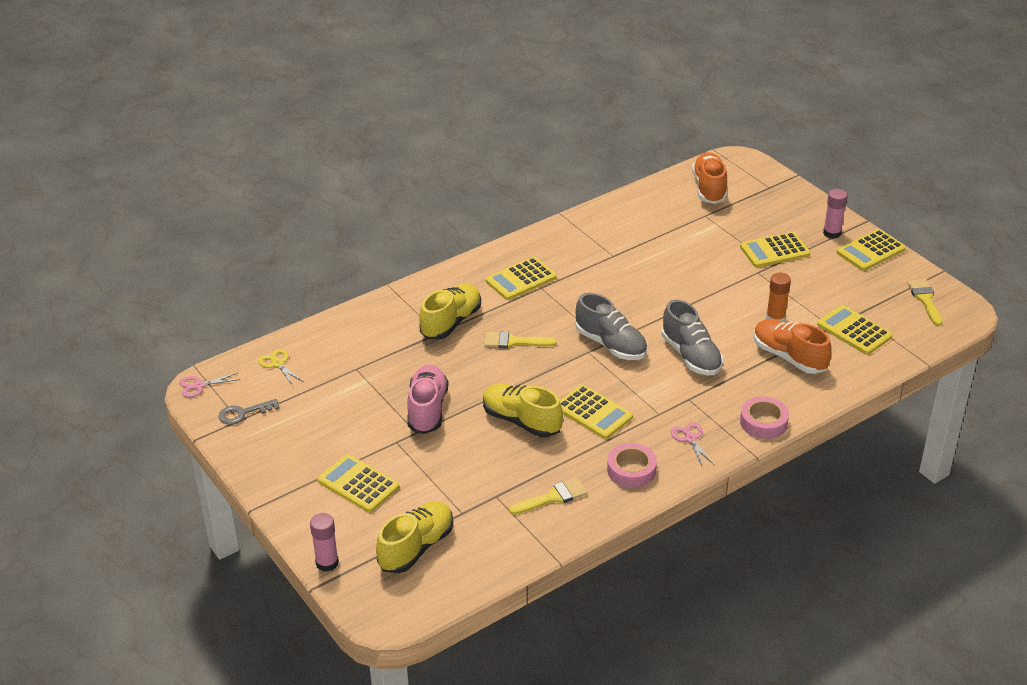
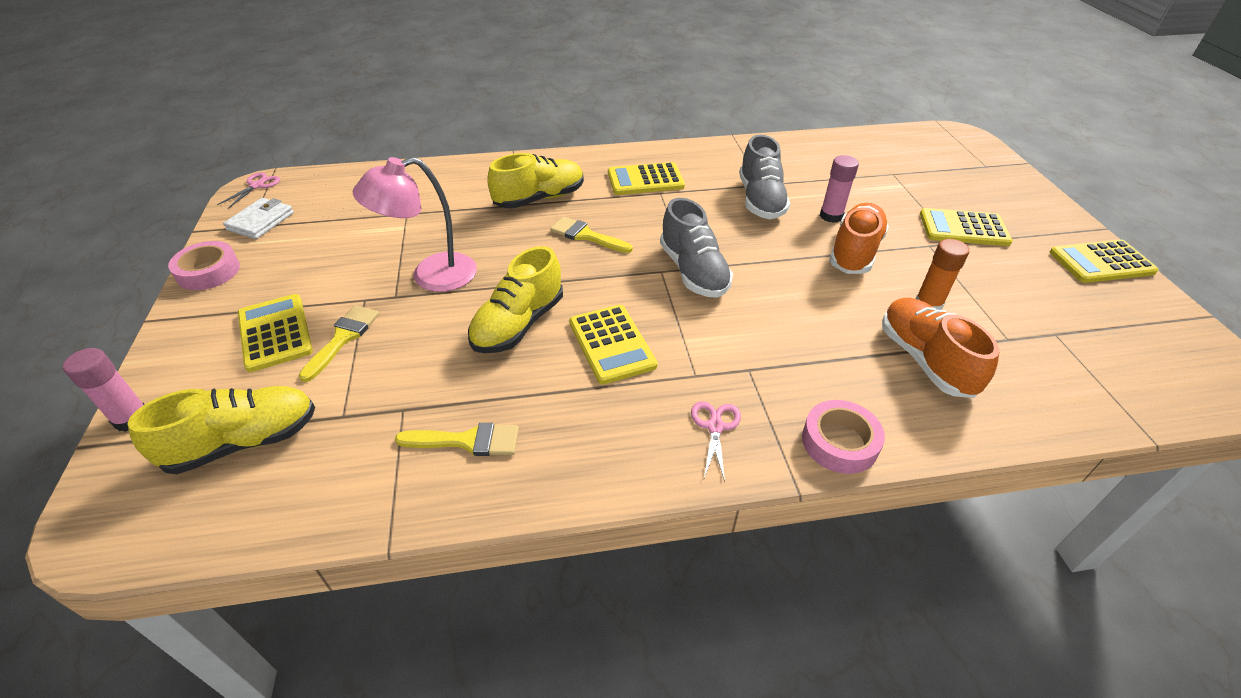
camera: 25 degrees right, 5 degrees up
pink scissors [179,372,241,398] -> pink scissors turned 105 degrees clockwise [217,172,280,209]
grey key [218,399,279,425] -> white wallet [223,198,294,239]
yellow scissors [258,349,304,386] -> none
pink shoe [407,365,448,434] -> pink lamp [353,157,477,292]
yellow shoe [483,383,563,437] -> yellow shoe turned 120 degrees counterclockwise [468,246,563,353]
pink tape [607,443,657,488] -> pink tape moved to [168,241,240,290]
grey shoe [661,300,723,375] -> grey shoe moved to [739,135,790,219]
orange shoe [692,152,727,204] -> orange shoe moved to [829,203,889,274]
yellow calculator [817,305,893,355] -> none
pink glue stick [823,189,847,239] -> pink glue stick moved to [820,155,859,223]
yellow brush [907,279,942,326] -> yellow brush moved to [299,305,379,382]

